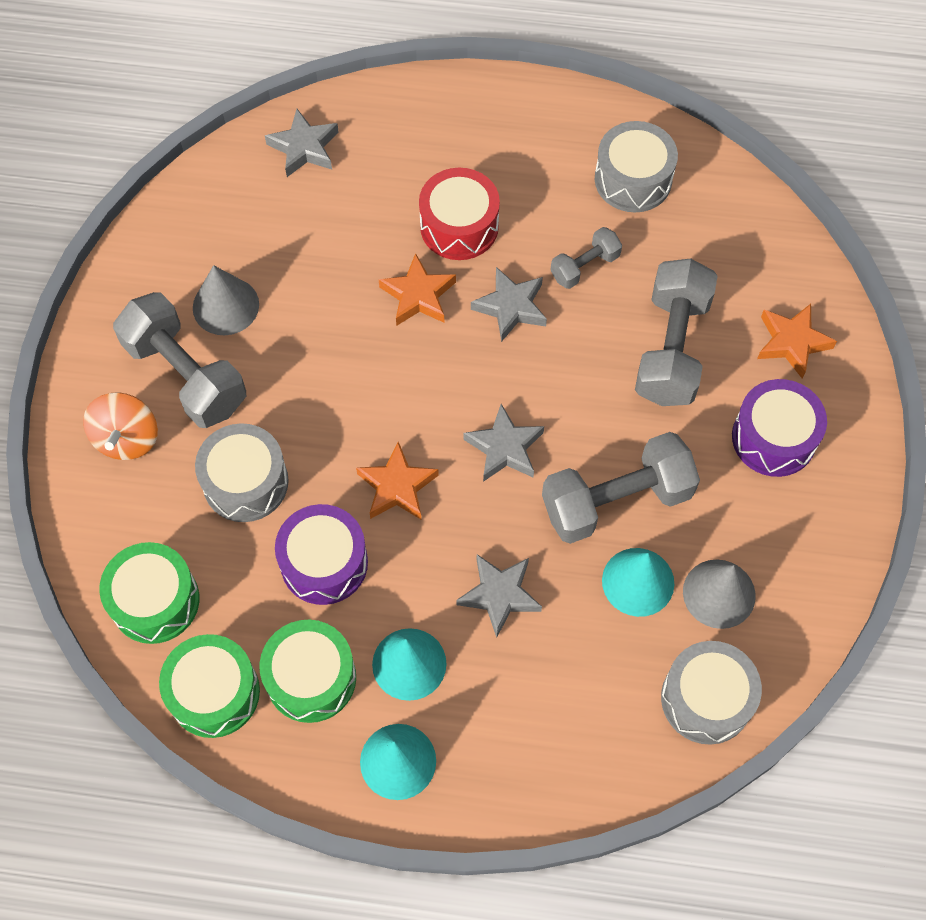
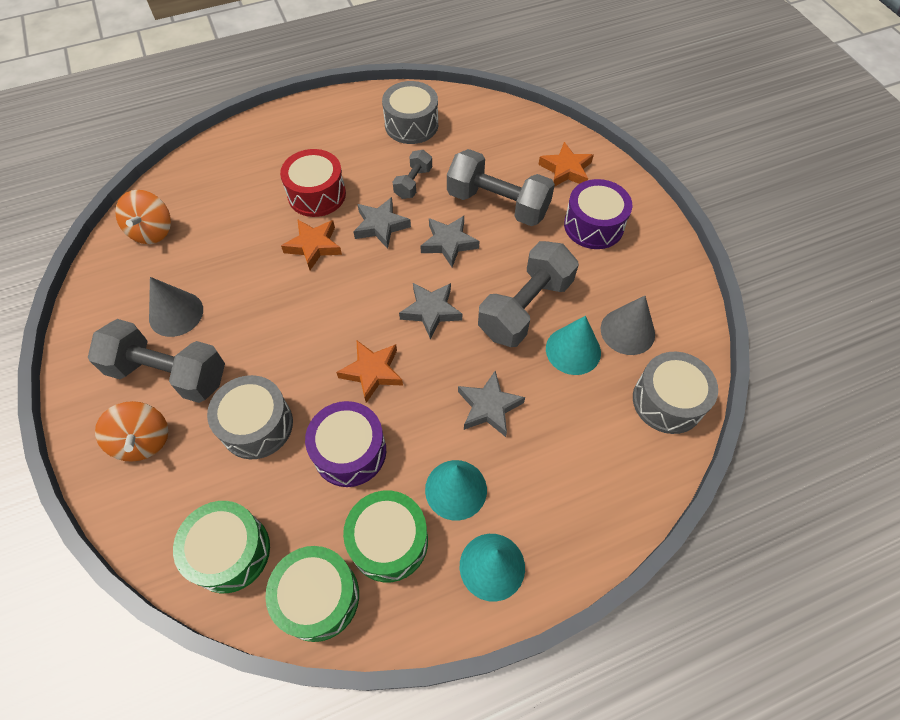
camera: 30 degrees left, 5 degrees down
grey star [265,109,339,177] -> grey star moved to [420,216,480,267]
grey dumbbell [635,258,718,406] -> grey dumbbell turned 45 degrees counterclockwise [447,149,555,226]
none -> orange spinning top [115,190,171,244]

